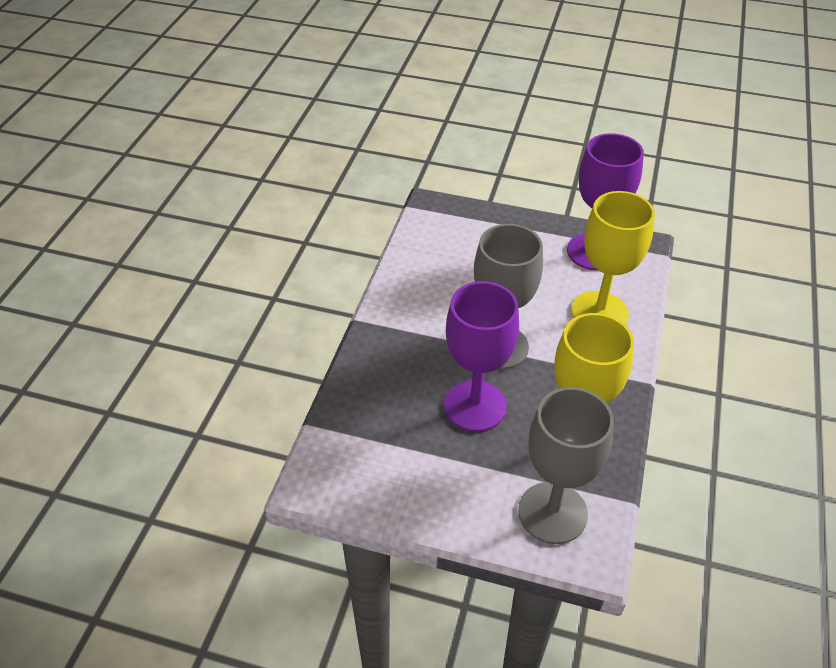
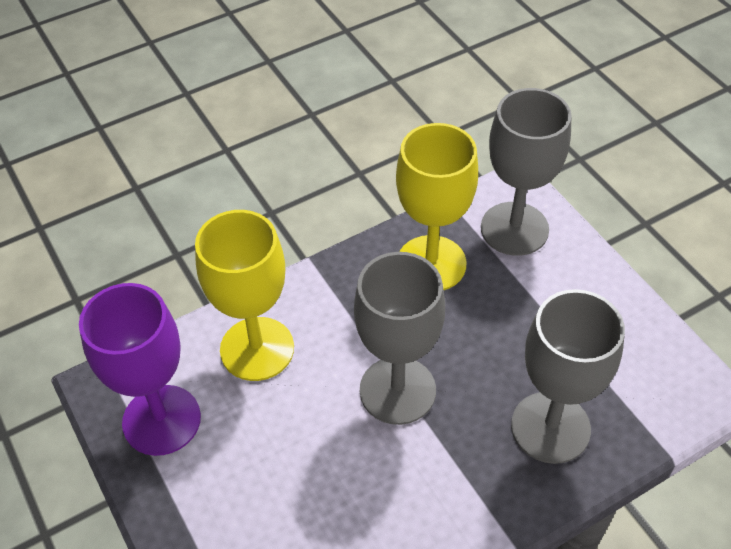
camera: 135 degrees left, 5 degrees up
purple goblet [444,281,519,432] -> none
none -> grey goblet [511,289,625,464]

